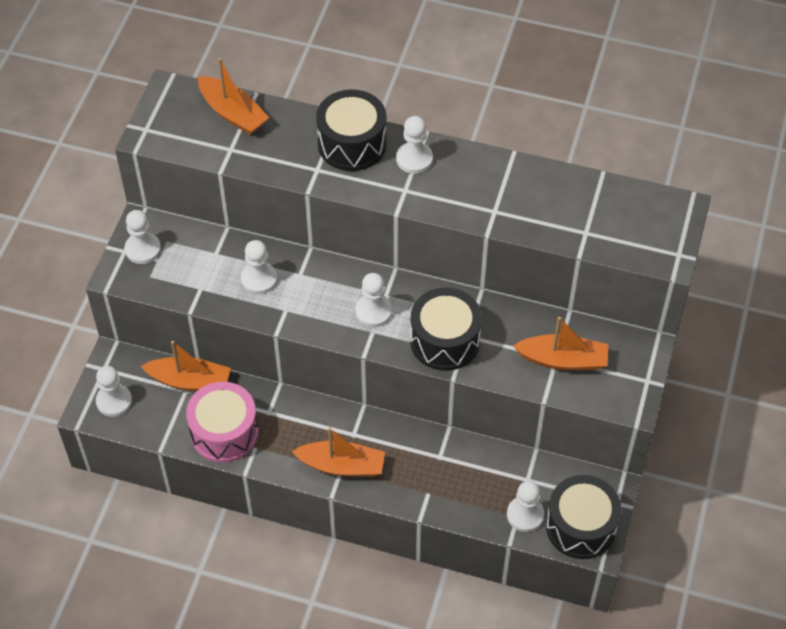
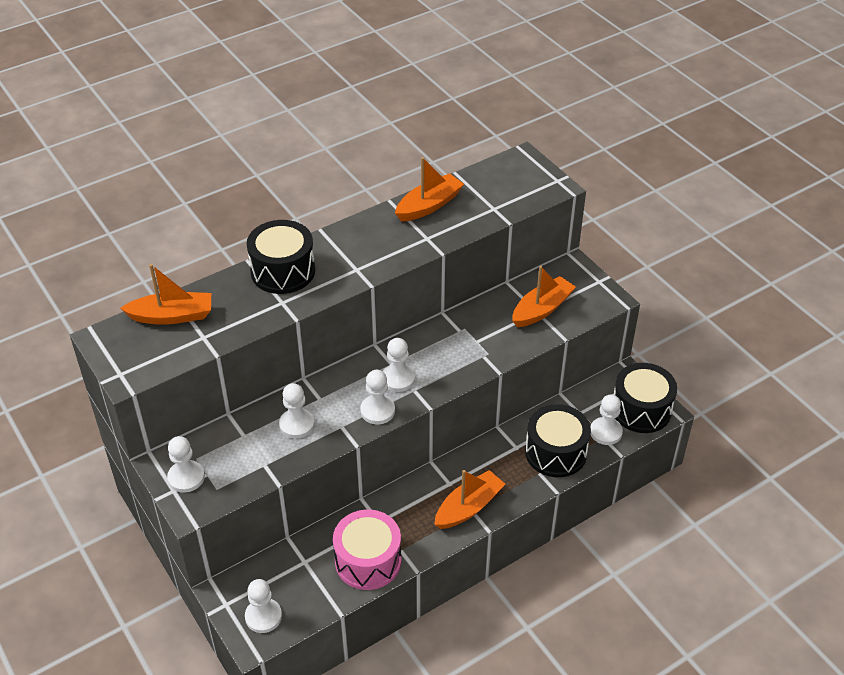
camera: 50 degrees left, 10 degrees down
orange boat [141,341,231,391] -> orange boat moved to [395,157,464,222]
white pawn [396,116,433,174] -> white pawn moved to [360,370,395,424]
black drum [410,288,482,371] -> black drum moved to [525,404,591,477]

